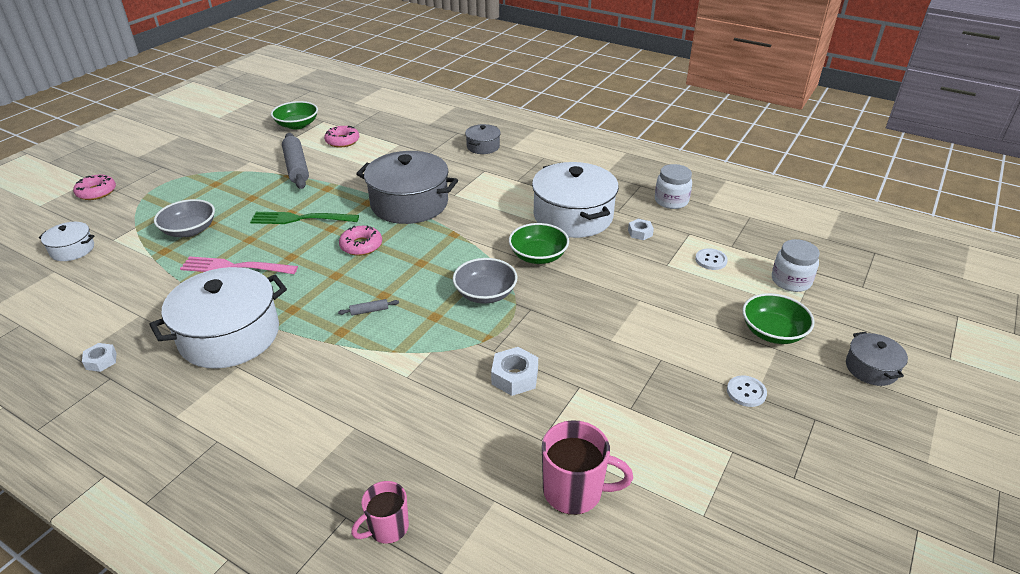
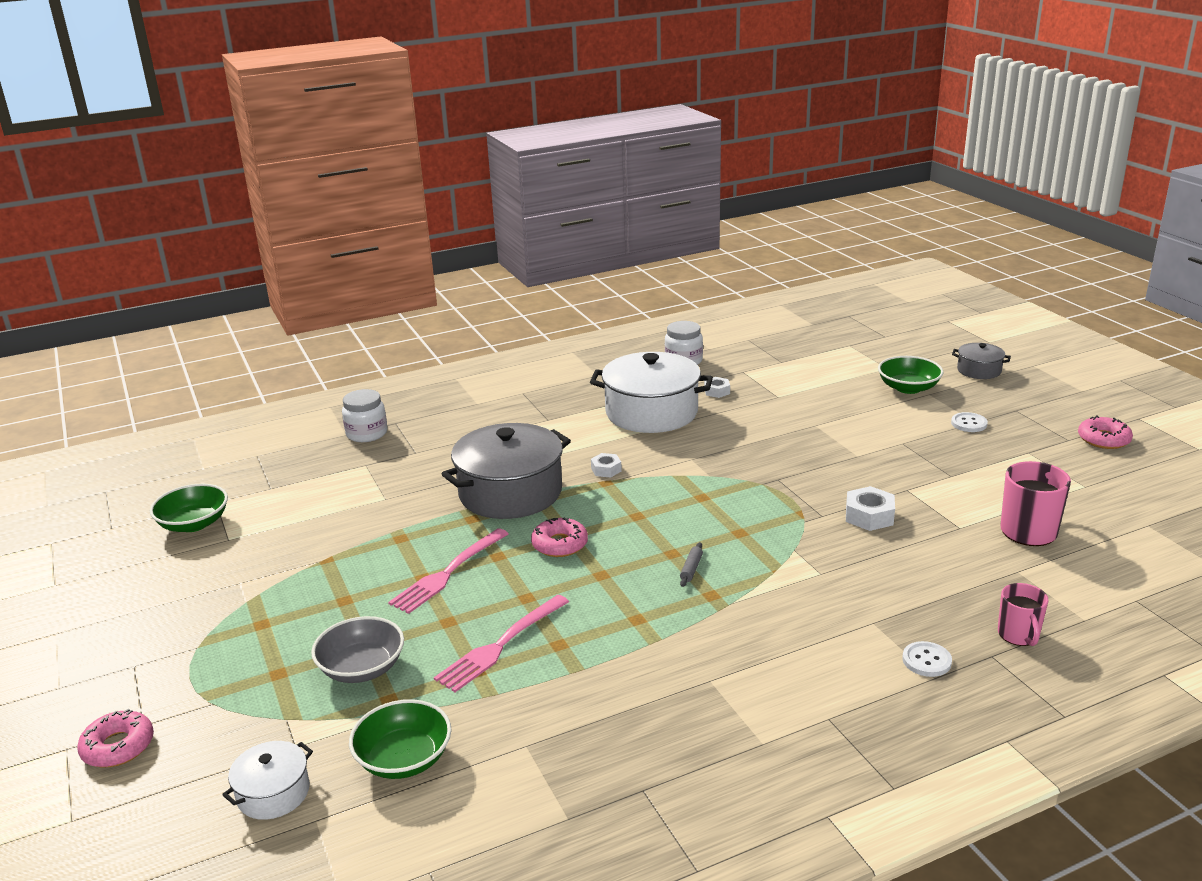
camera: 55 degrees left, 10 degrees down
white nut [82,343,117,372] -> white nut moved to [591,453,622,478]
white pot [149,267,287,369] -> none
green fork [250,212,359,224] -> pink fork [388,528,508,614]
grey rolling pin [282,133,309,189] -> none
pink donut [324,126,359,147] -> pink donut moved to [1078,416,1133,449]
grey bowl [453,258,518,304] -> none
grey pot [465,124,501,154] -> none
green bowl [509,223,569,264] -> green bowl moved to [349,699,452,779]
white button [695,248,728,270] -> white button moved to [902,641,952,677]
white jar [772,239,820,292] -> white jar moved to [342,389,387,442]

